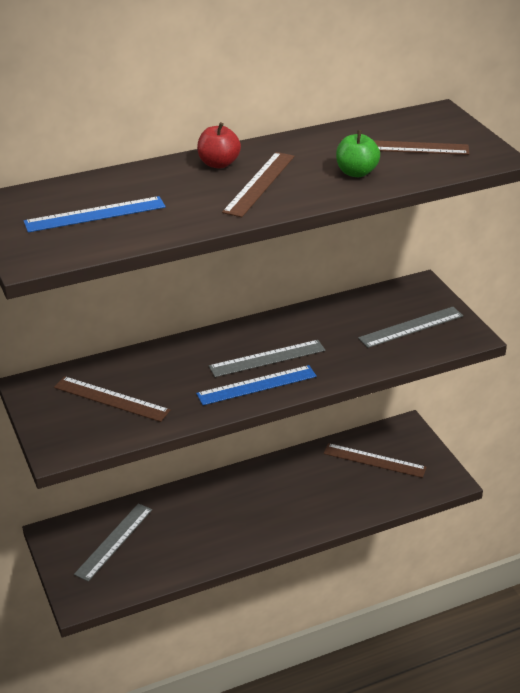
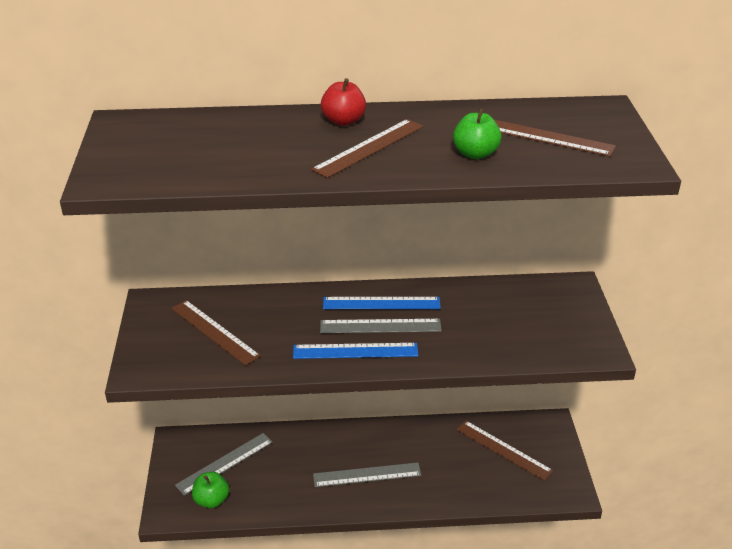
camera: 20 degrees right, 0 degrees up
blue ruler [24,196,166,233] -> blue ruler moved to [323,297,441,309]
grey ruler [358,307,463,348] -> grey ruler moved to [313,462,421,487]
none -> green apple [192,472,229,508]

